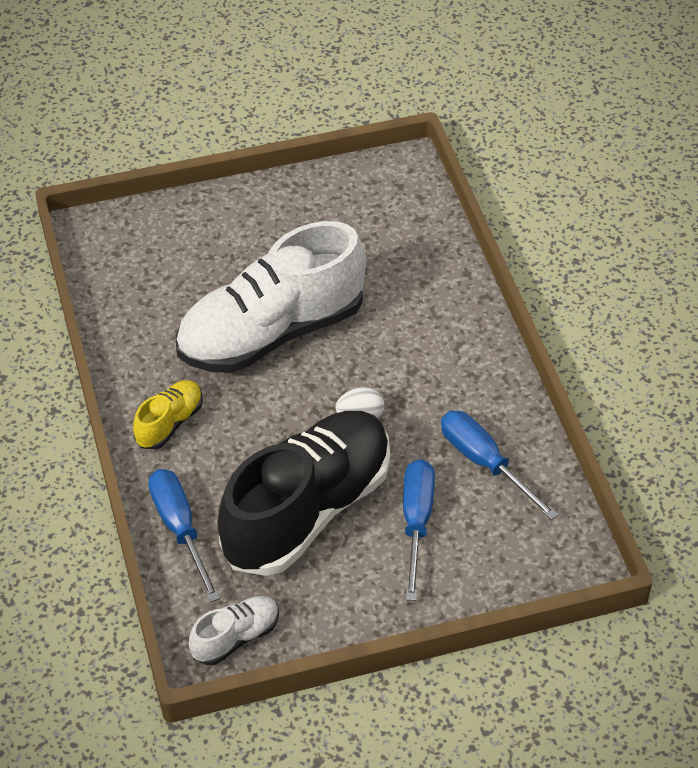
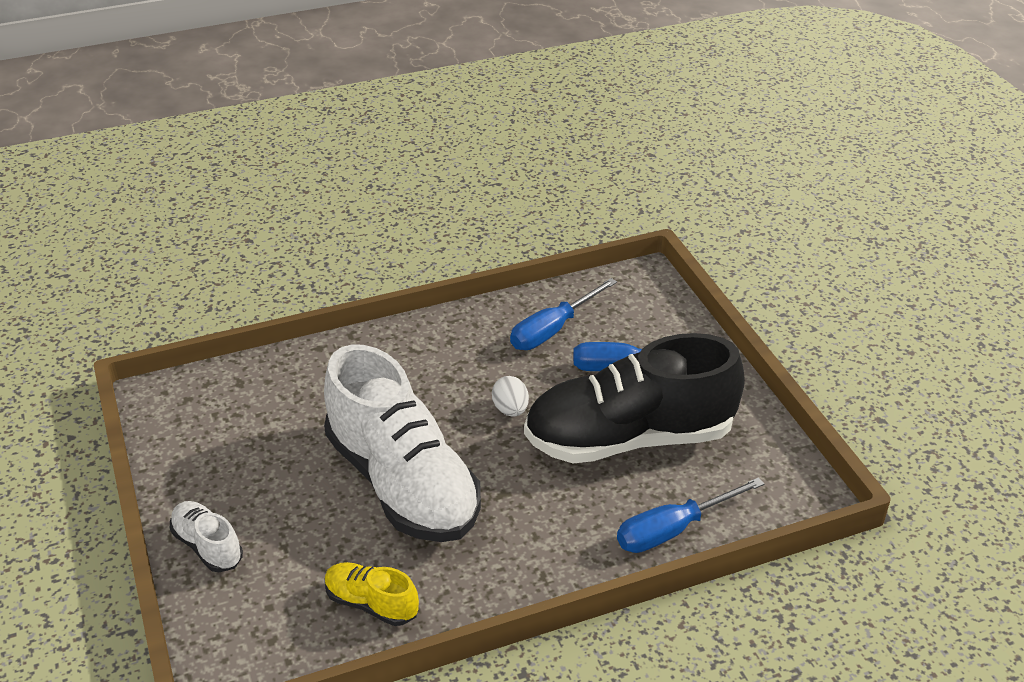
camera: 95 degrees left, 10 degrees down
yellow shoe [133,380,203,450] -> yellow shoe moved to [325,562,419,626]
white shoe [189,596,279,665] -> white shoe moved to [170,501,243,572]
black shoe [217,411,390,576] -> black shoe turned 45 degrees counterclockwise [524,333,745,463]

